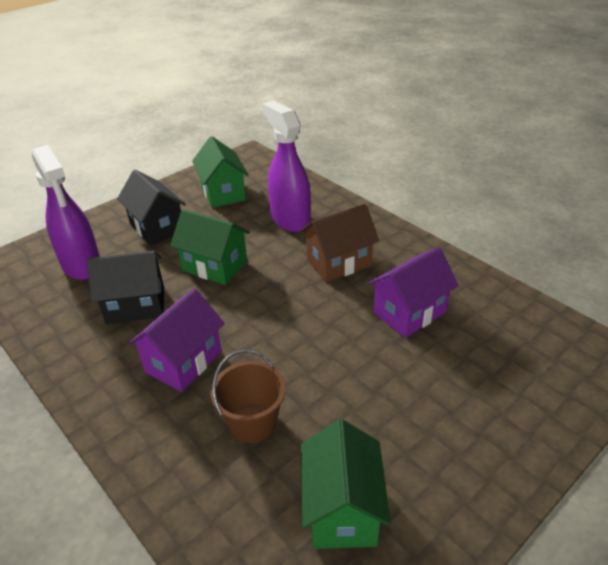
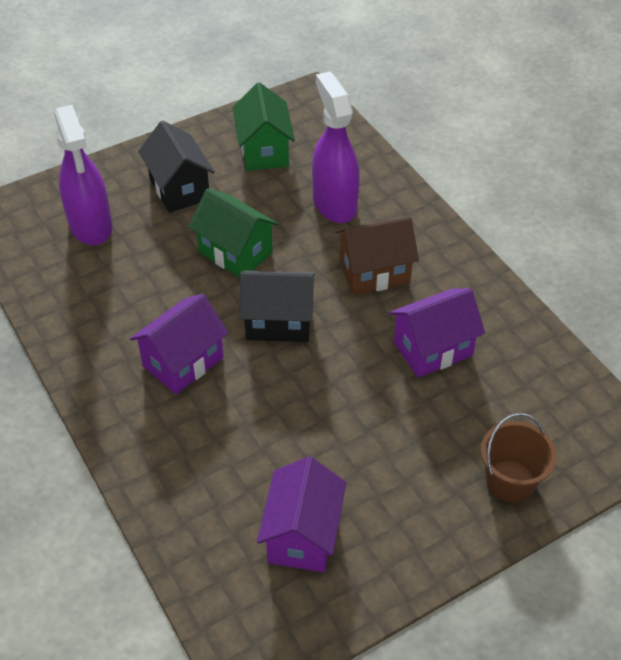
camera: 10 degrees right, 10 degrees up
black house [87,251,164,324] -> black house moved to [239,270,315,342]
brown bucket [211,350,286,443] -> brown bucket moved to [481,413,557,503]
green house [301,419,391,549] -> purple house [257,456,346,572]

